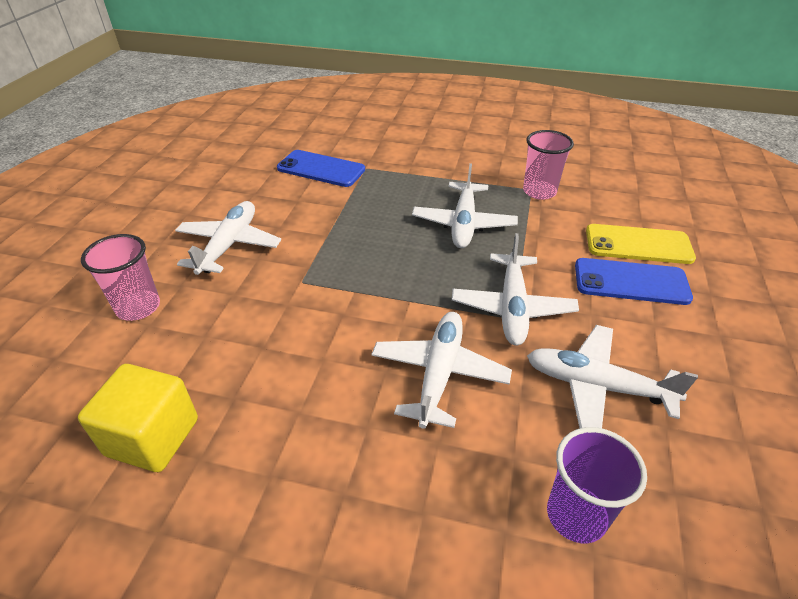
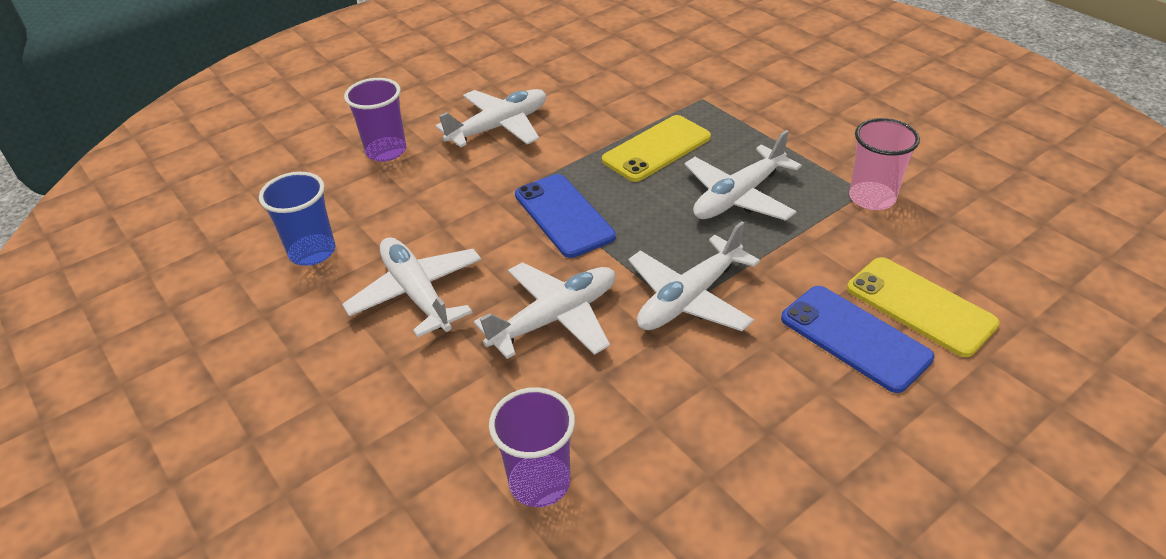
camera: 40 degrees right, 0 degrees up
yellow cube [78,364,198,472] -> blue cup [259,172,336,266]
pink cup [81,234,160,321] -> purple cup [344,78,406,161]
blue phone [277,150,365,187] -> blue phone moved to [515,174,616,258]
white plane [527,325,698,428] -> white plane moved to [342,237,481,337]
none -> yellow phone [602,115,711,182]

